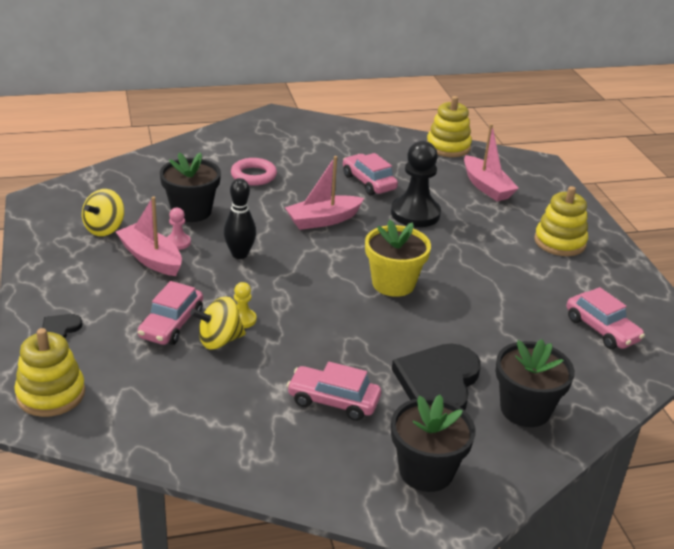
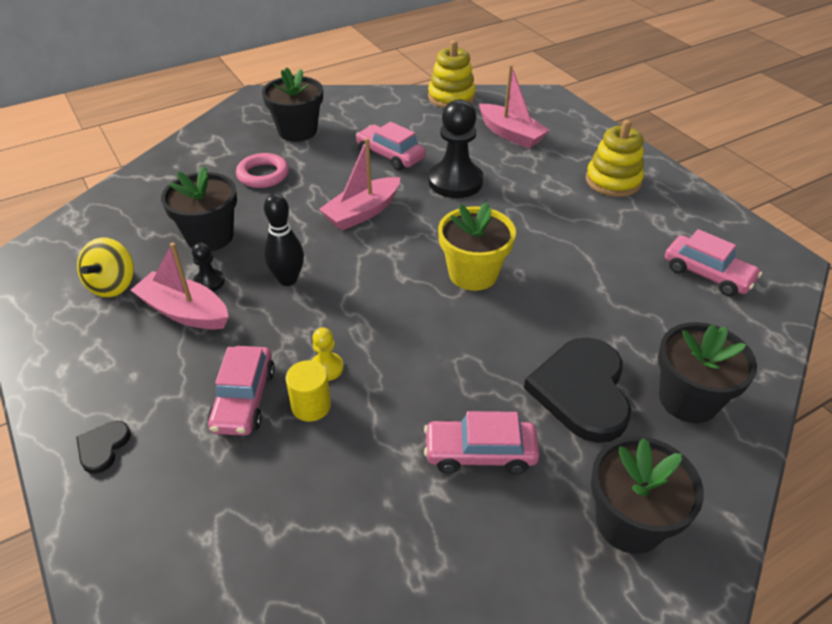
camera: 15 degrees left, 10 degrees up
yellow stacking toy [14,328,85,417] -> none
pink pawn [167,208,191,250] -> black pawn [192,243,225,291]
yellow spinning top [190,297,246,349] -> yellow cylinder [286,360,331,421]
none -> black flower pot [262,67,323,142]

